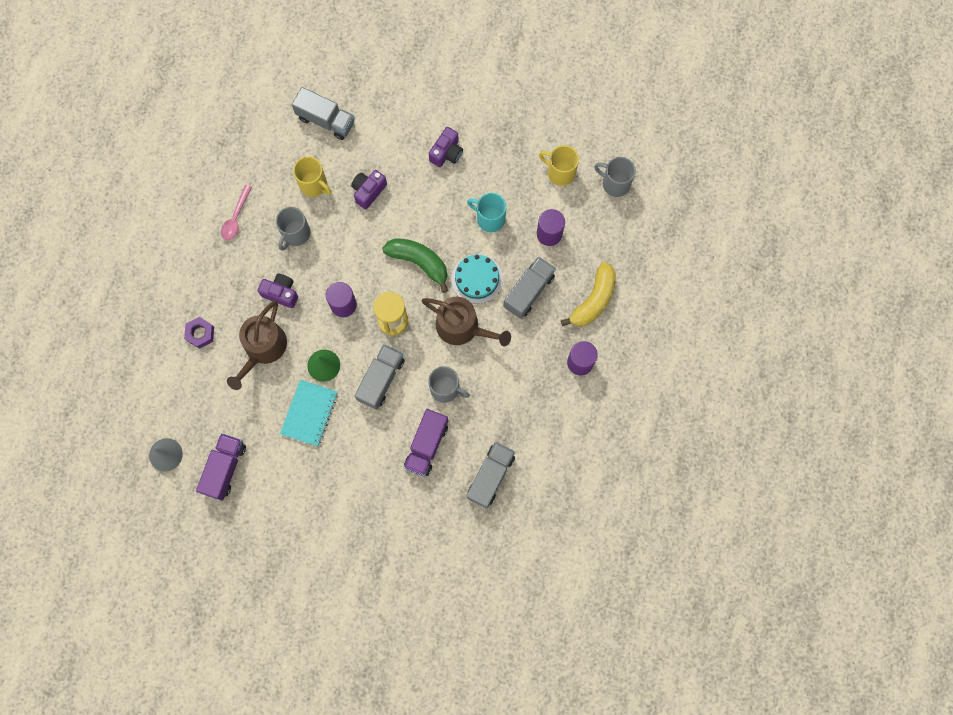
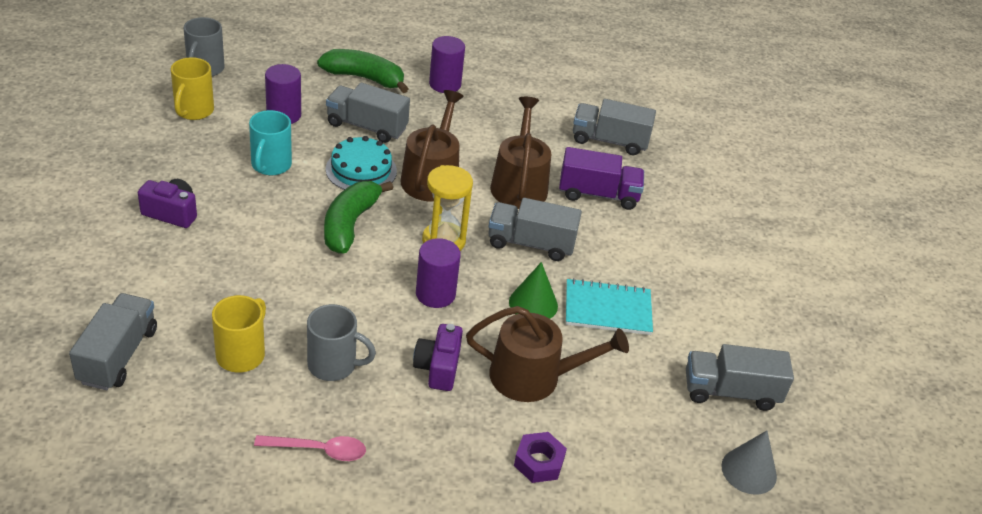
camera: 110 degrees left, 35 degrees down
purple truck [196,433,246,501] -> grey truck [686,344,794,411]
purple camera [351,170,387,210] -> none
grey mug [428,366,470,403] -> brown watering can [490,97,551,209]
yellow banana [561,262,616,326] -> green banana [317,49,408,93]

